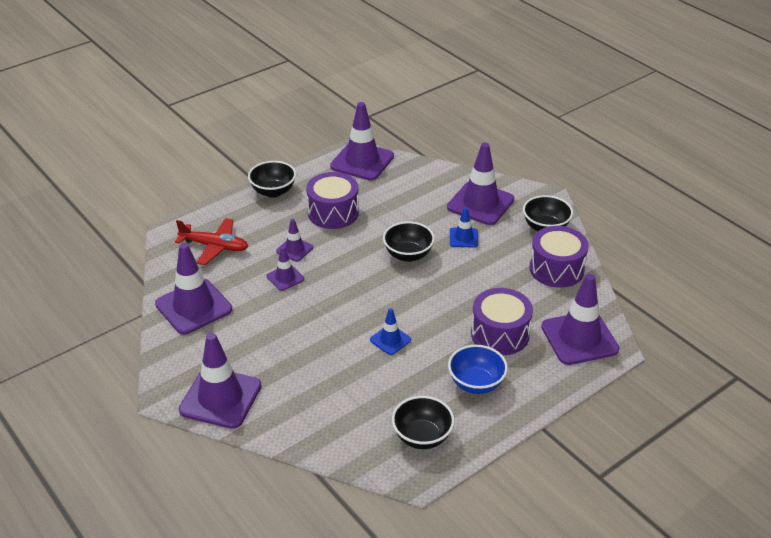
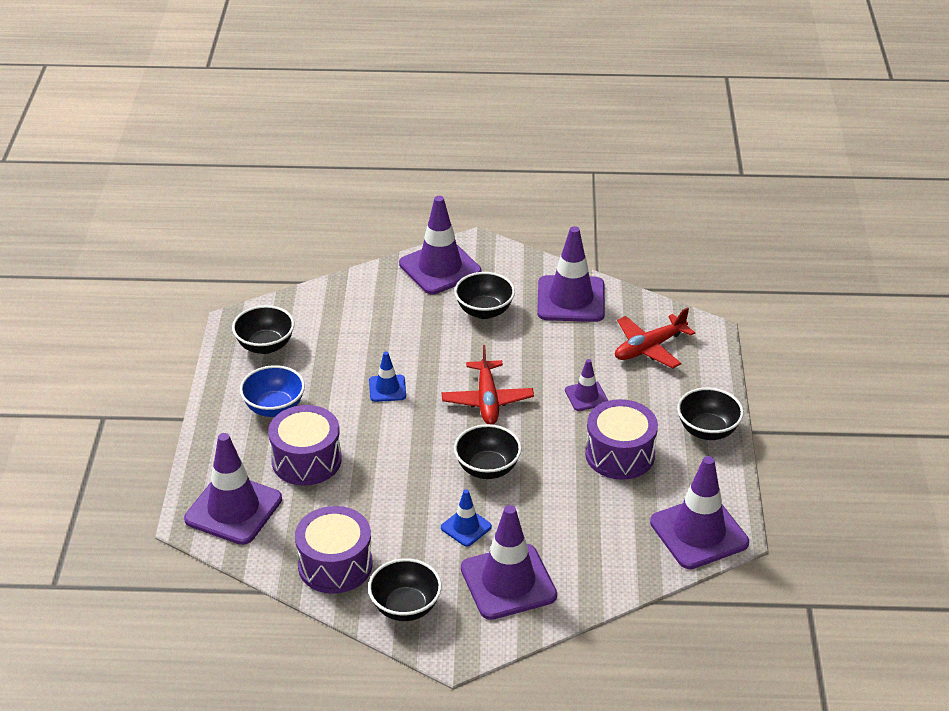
camera: 130 degrees right, 0 degrees up
purple traffic cone [266,247,304,291] -> none
none -> red plane [442,345,534,425]
none -> black bowl [454,272,515,319]

